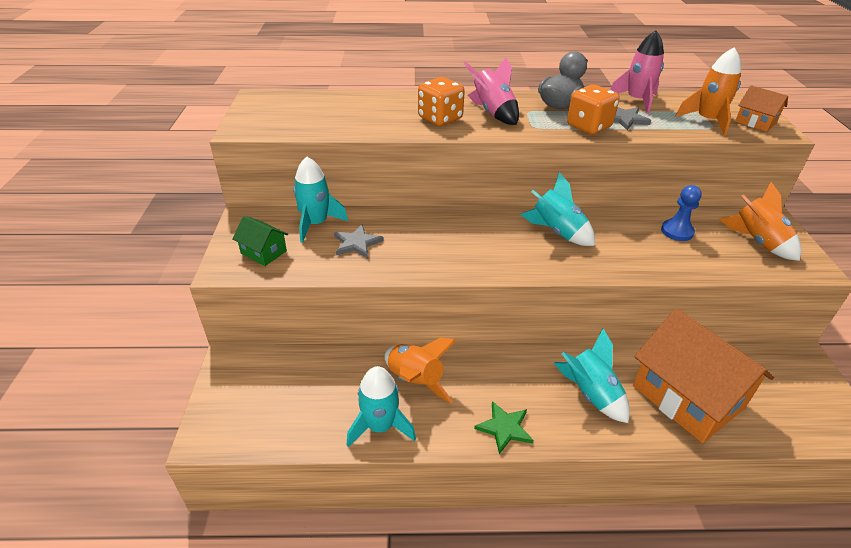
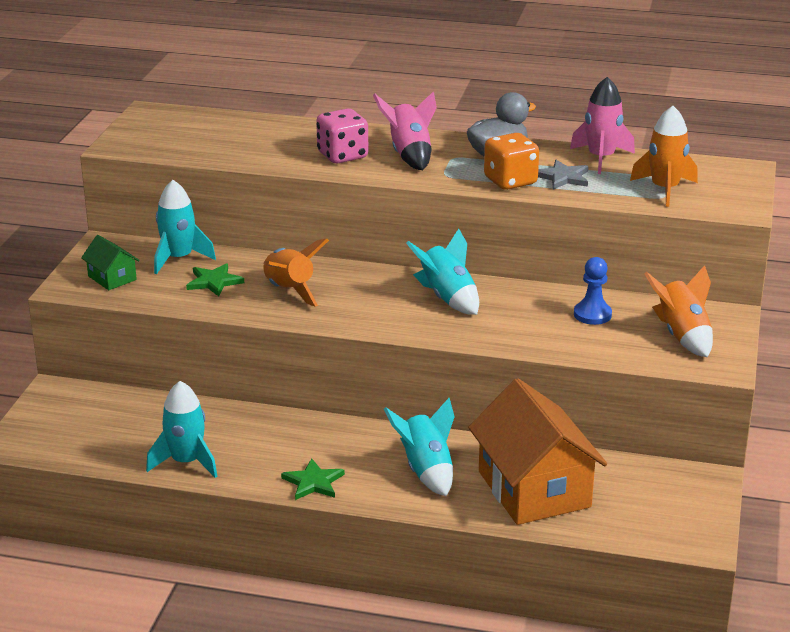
camera: 15 degrees right, 10 degrees down
grey star [334,224,384,258] -> green star [186,263,244,297]
orange rocket [385,337,456,403] -> orange rocket moved to [264,238,329,307]
orange dice [418,77,465,126] -> pink dice [316,109,368,163]
orange house [735,85,788,132] -> none

